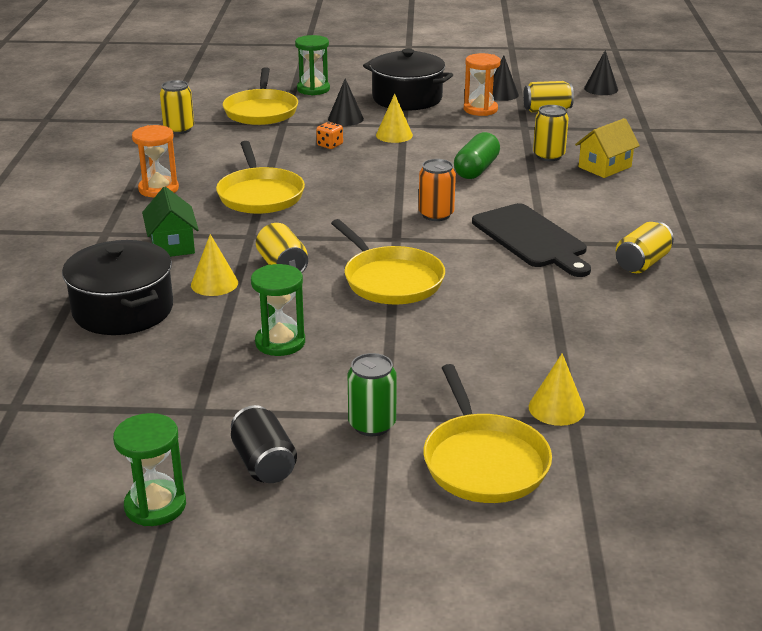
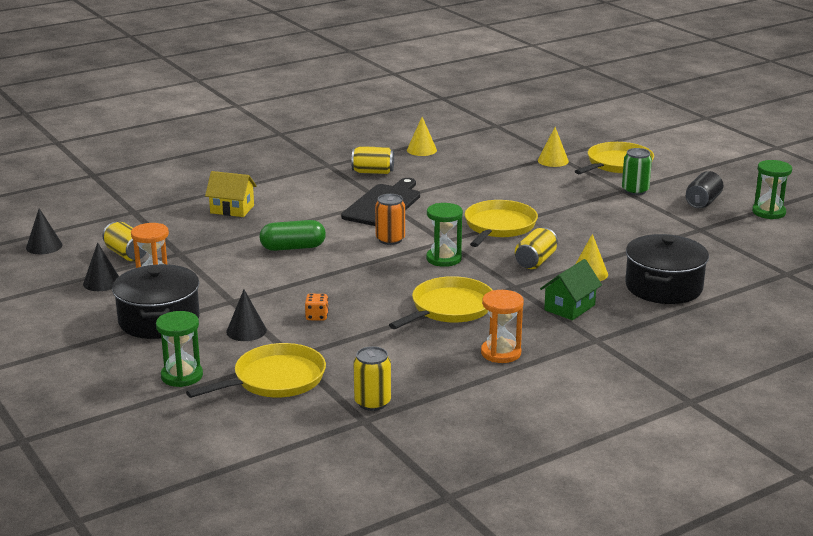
camera: 125 degrees left, 5 degrees down
green hourglass [251,264,305,356] -> green hourglass moved to [426,203,463,267]
yellow cone [376,94,413,143] -> yellow cone moved to [407,117,437,156]
yellow can [533,105,569,161] -> none

